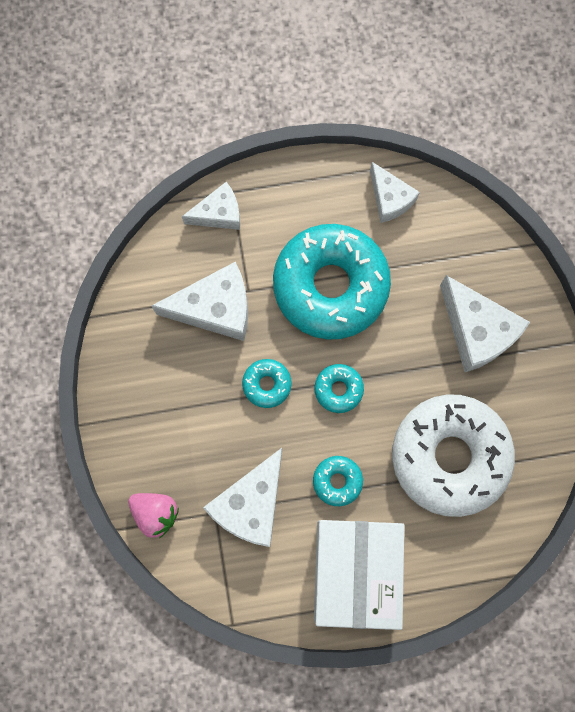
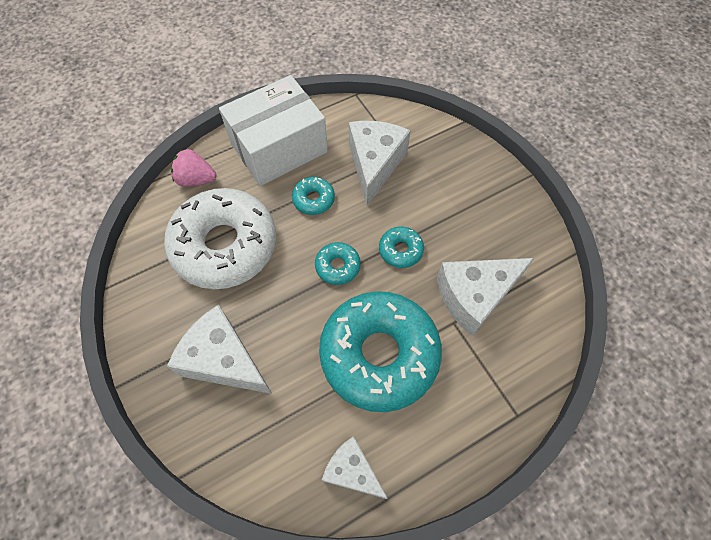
camera: 160 degrees right, 15 degrees down
pink strawberry [128,493,179,538] -> pink strawberry moved to [171,149,216,187]
white cheese [182,182,240,230] -> none
white box [314,520,405,630] -> white box turned 75 degrees clockwise [219,75,328,186]

